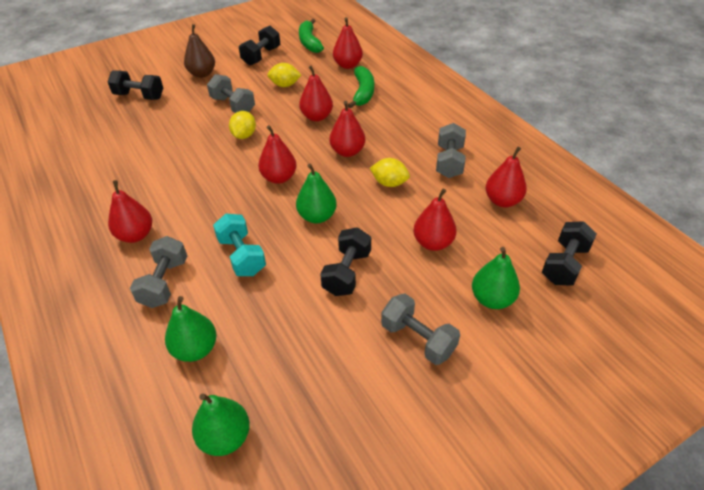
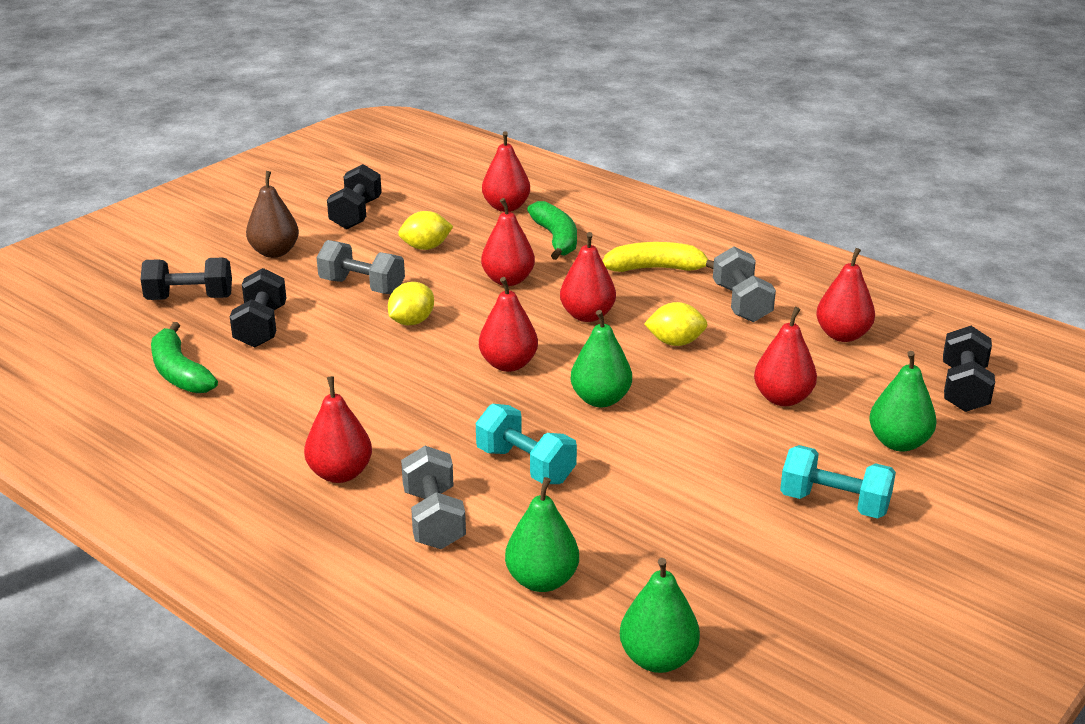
camera: 20 degrees left, 15 degrees down
yellow lemon [229,111,256,139] -> yellow lemon turned 45 degrees clockwise [388,282,434,325]
green banana [299,19,324,53] -> green banana moved to [151,322,218,393]
black dumbbell [320,227,371,296] -> black dumbbell moved to [230,268,286,348]
grey dumbbell [381,293,460,365] -> turquoise dumbbell [780,445,896,519]
none -> yellow banana [603,242,714,272]

